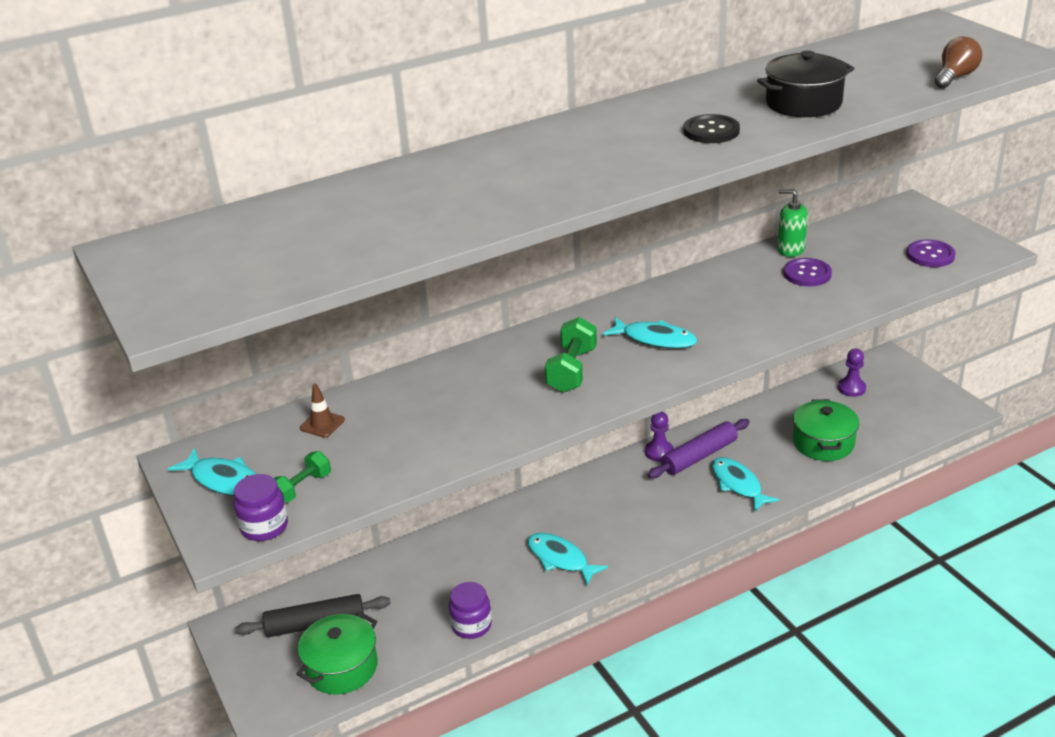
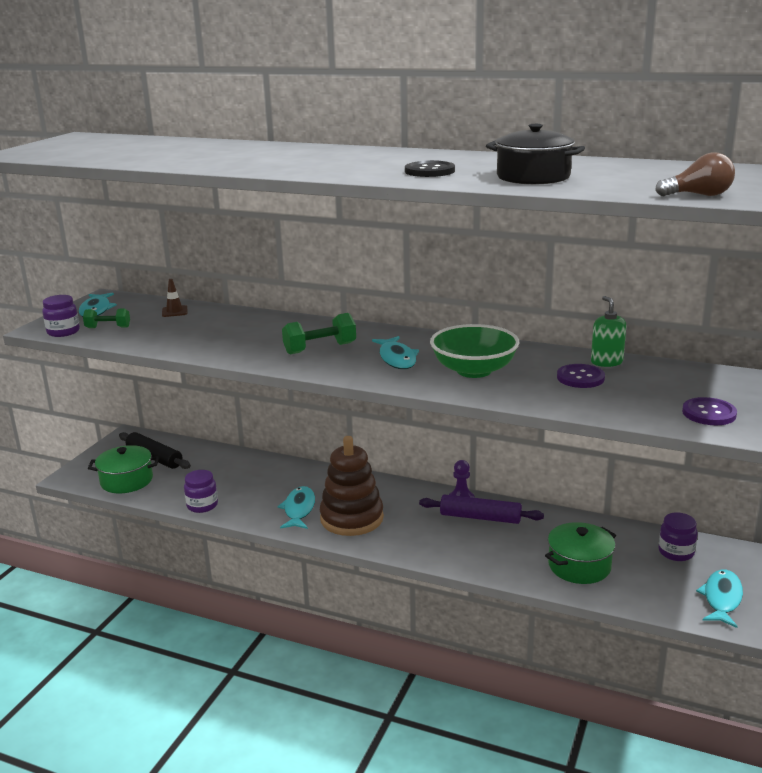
camera: 50 degrees right, 10 degrees down
turquoise fish [712,457,779,512] -> turquoise fish moved to [696,569,743,628]
purple pawn [838,349,866,397] -> purple jar [658,512,698,561]
none -> brown stacking toy [320,436,384,536]
none -> green bowl [430,324,519,378]

